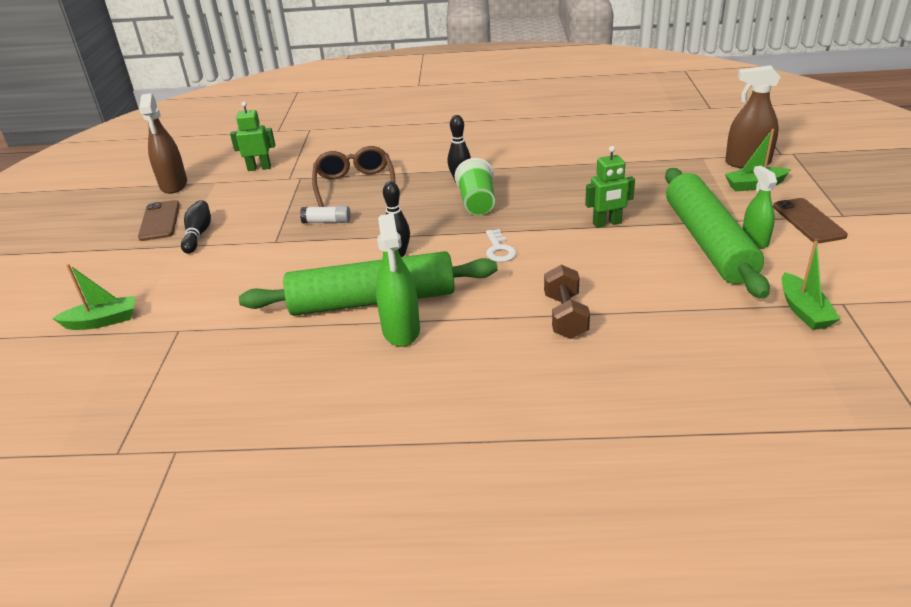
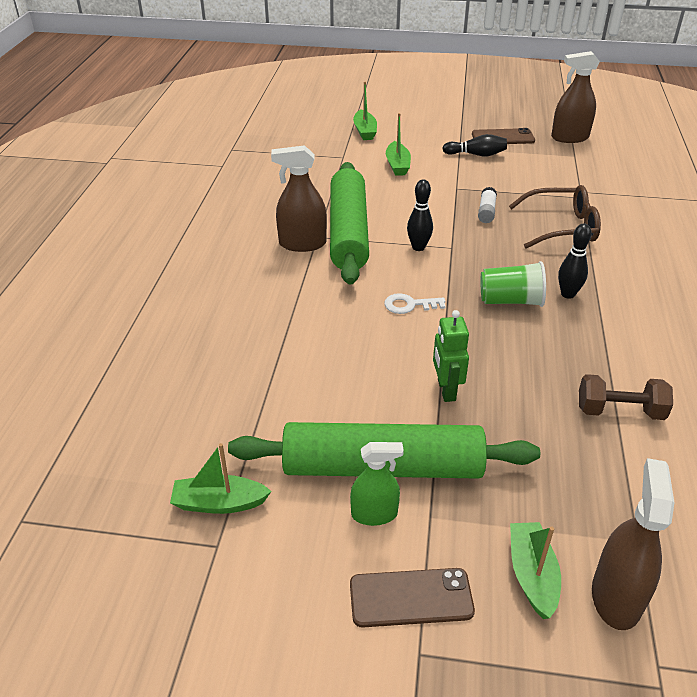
camera: 95 degrees right, 5 degrees up
green robot [230,102,275,171] -> none
green spray bottle [376,213,420,347] -> brown spray bottle [271,145,327,252]
brown dumbbell [544,265,590,339] -> brown dumbbell moved to [579,374,673,420]
none -> green boat [386,113,411,176]

